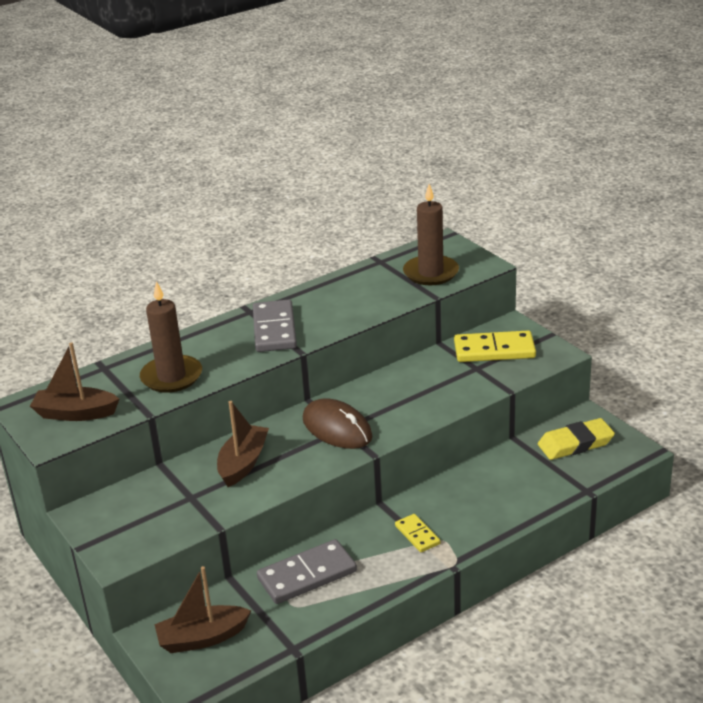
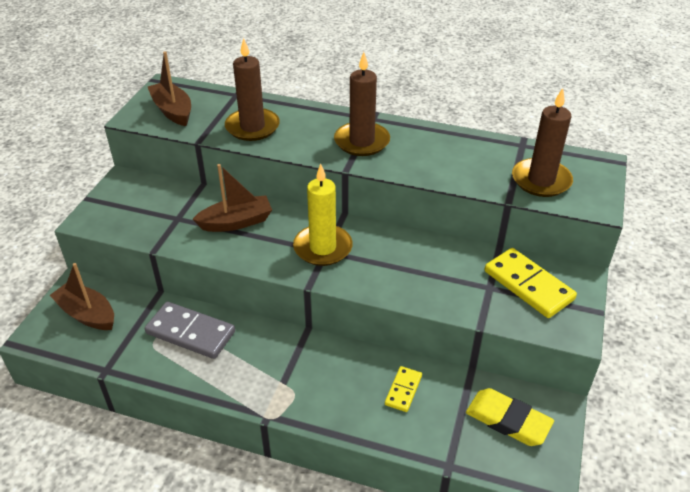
camera: 50 degrees right, 10 degrees up
grey domino [253,300,297,352] -> brown candle [334,52,390,156]
brown mouse [303,398,372,449] -> yellow candle [293,164,353,266]
yellow domino [395,514,440,552] -> yellow domino moved to [385,366,422,412]

